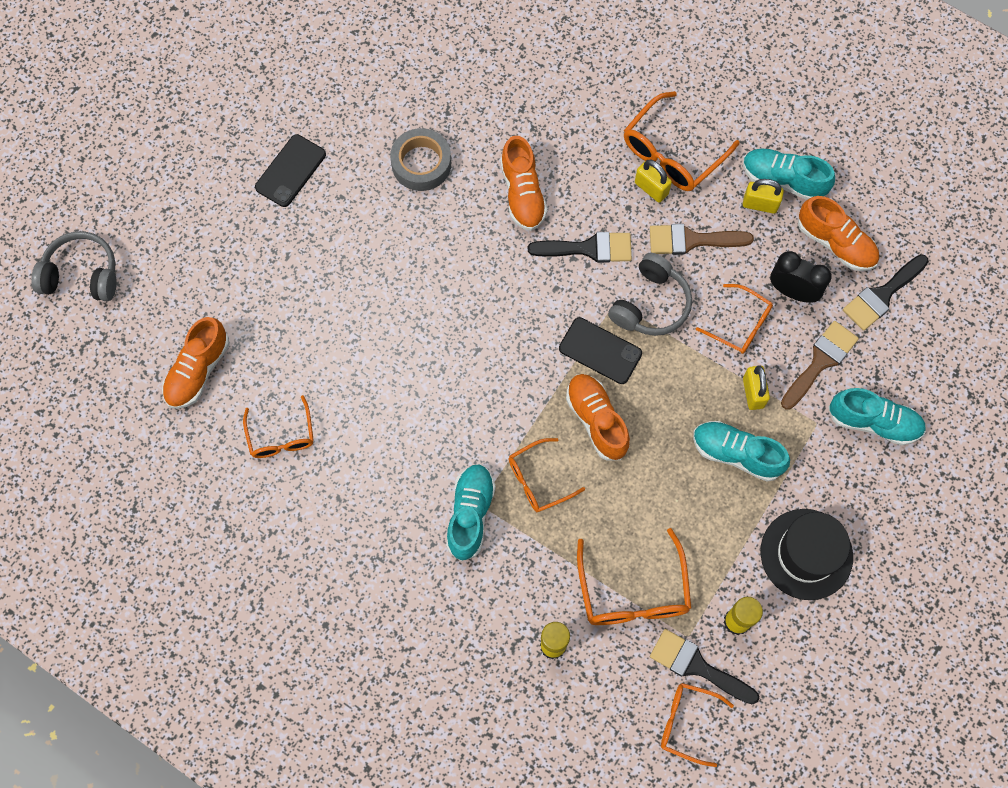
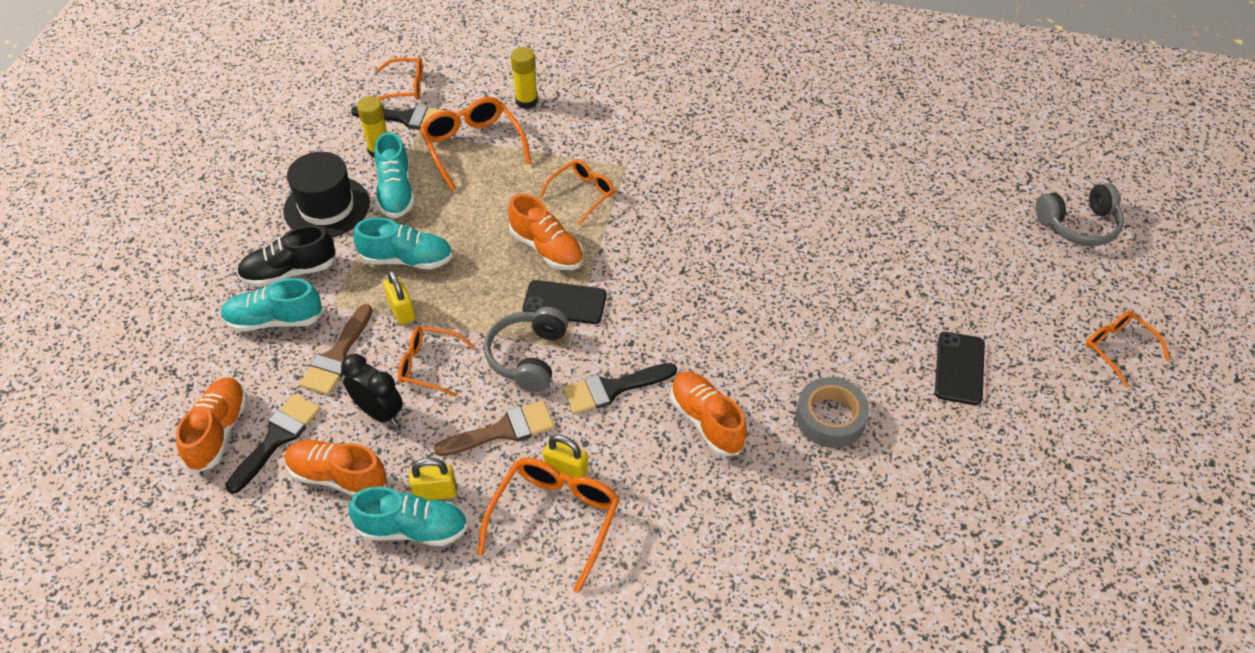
camera: 160 degrees right, 20 degrees down
orange shoe [162,317,229,409] -> orange shoe moved to [176,377,247,473]
orange glasses [243,395,314,458] -> orange glasses moved to [1085,311,1170,388]
turquoise shoe [446,464,496,561] -> turquoise shoe moved to [374,132,415,218]
black clock [770,251,832,303] -> black clock turned 150 degrees counterclockwise [341,354,403,425]
none -> black shoe [237,225,336,287]

